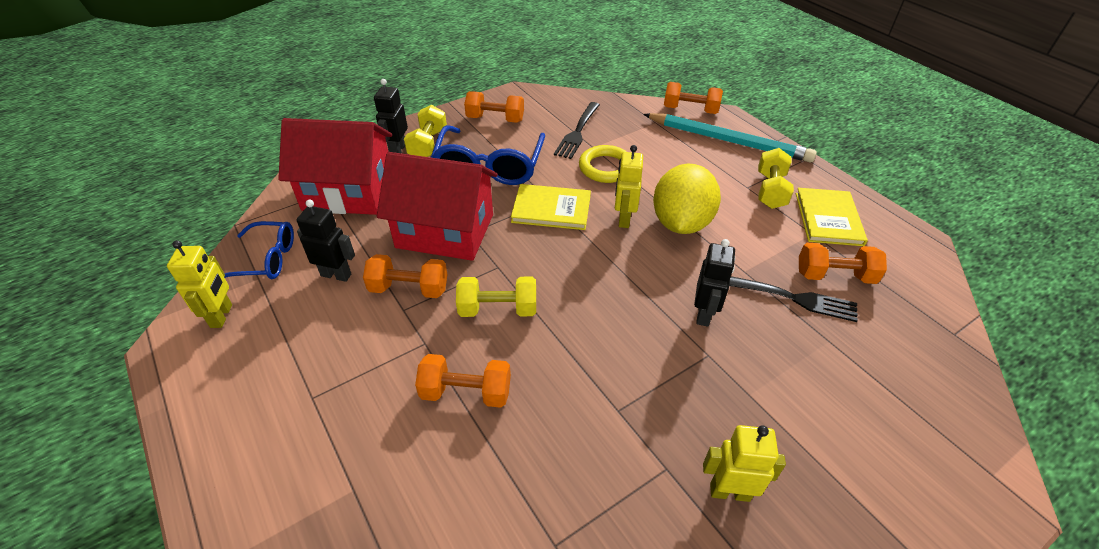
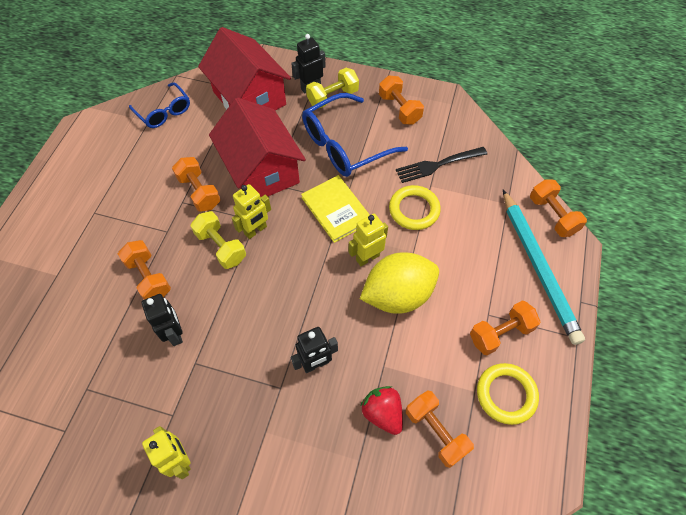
camera: 50 degrees right, 15 degrees up
yellow robot [167,240,232,328] -> yellow robot moved to [232,184,271,239]
black robot [297,200,355,282] -> black robot moved to [142,294,183,346]
black fork [729,276,858,322] -> red strawberry [360,386,403,435]
yellow dumbbell [758,148,794,209] -> orange dumbbell [470,301,540,355]
yellow book [796,188,868,246] -> yellow ring [477,363,539,425]

